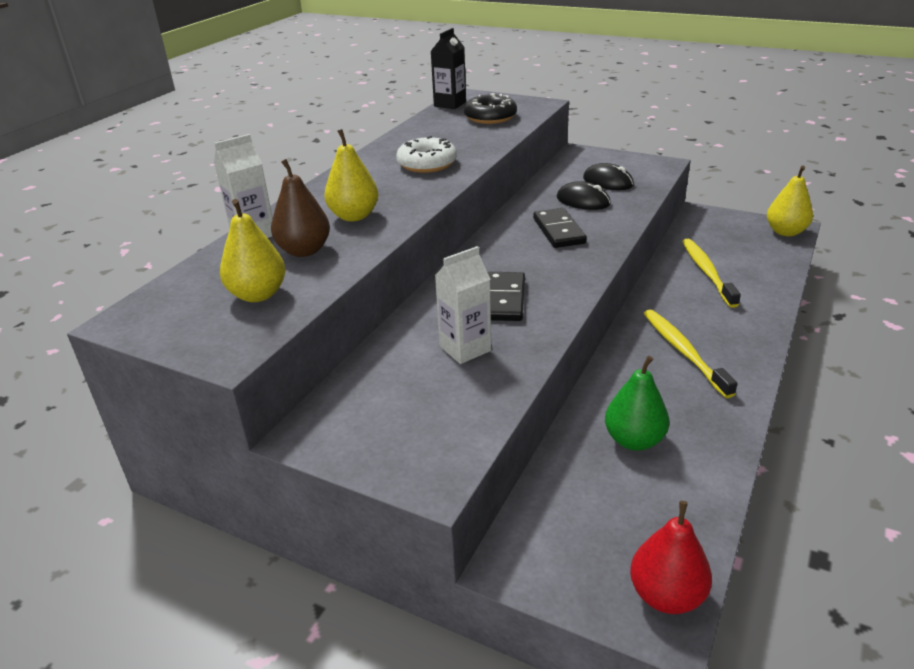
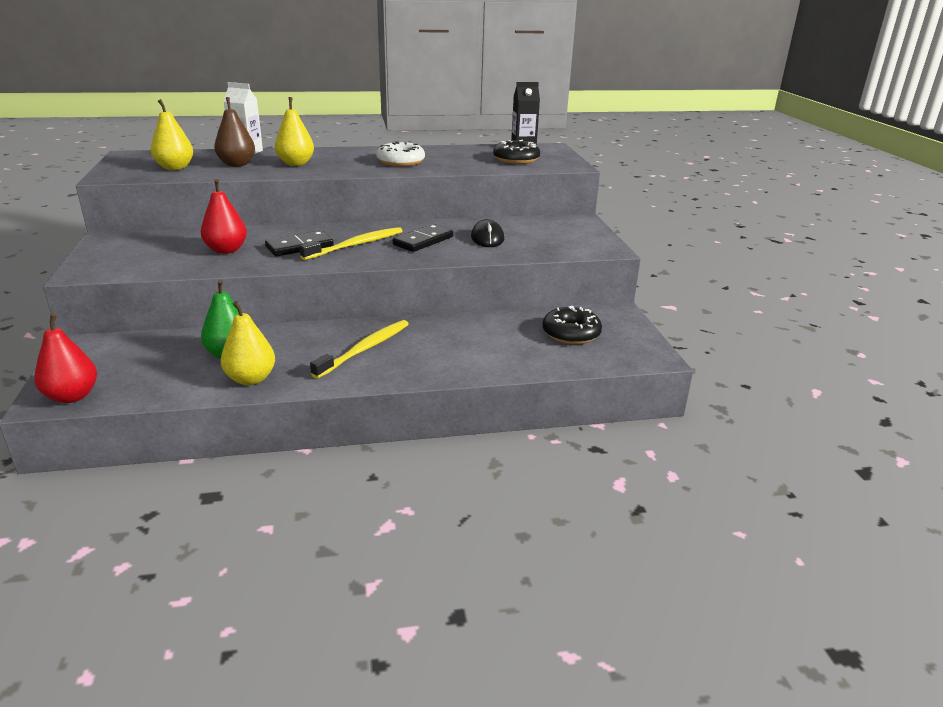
camera: 50 degrees right, 5 degrees down
white carton [435,246,491,364] -> red pear [201,179,247,254]
black mouse [583,163,634,190] -> none
yellow toothbrush [682,239,741,308] -> yellow toothbrush moved to [299,227,402,260]
yellow pear [767,166,813,237] -> yellow pear moved to [221,301,275,385]
none -> black donut [542,306,602,344]

